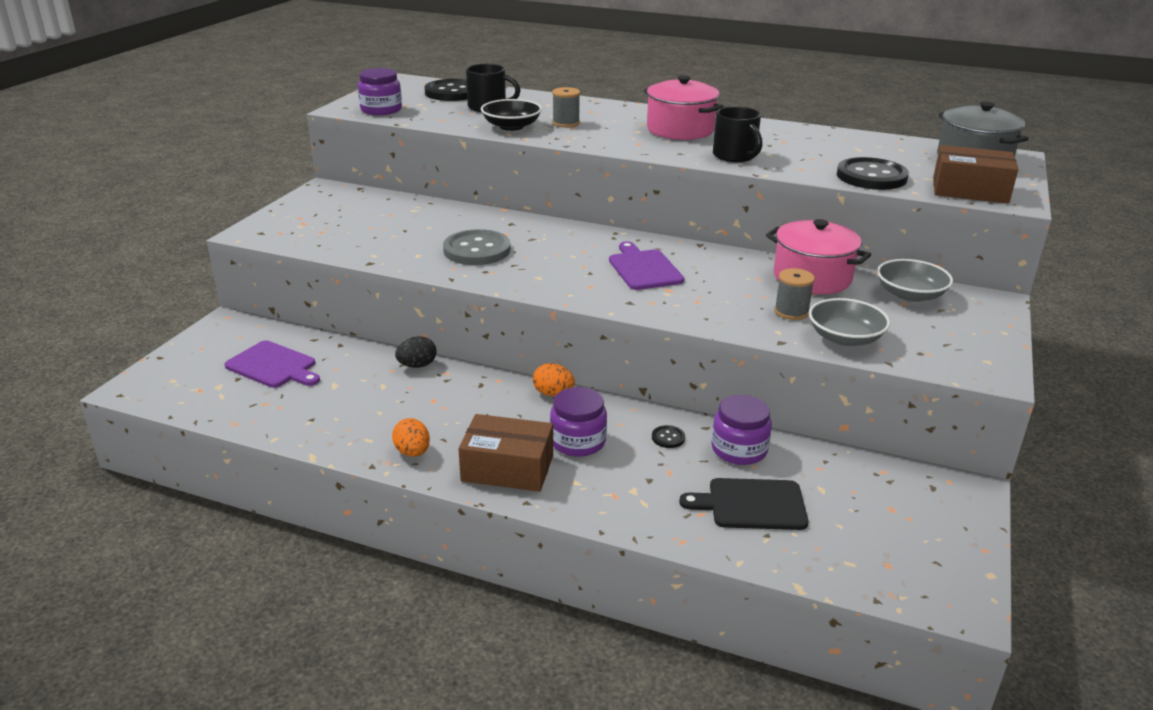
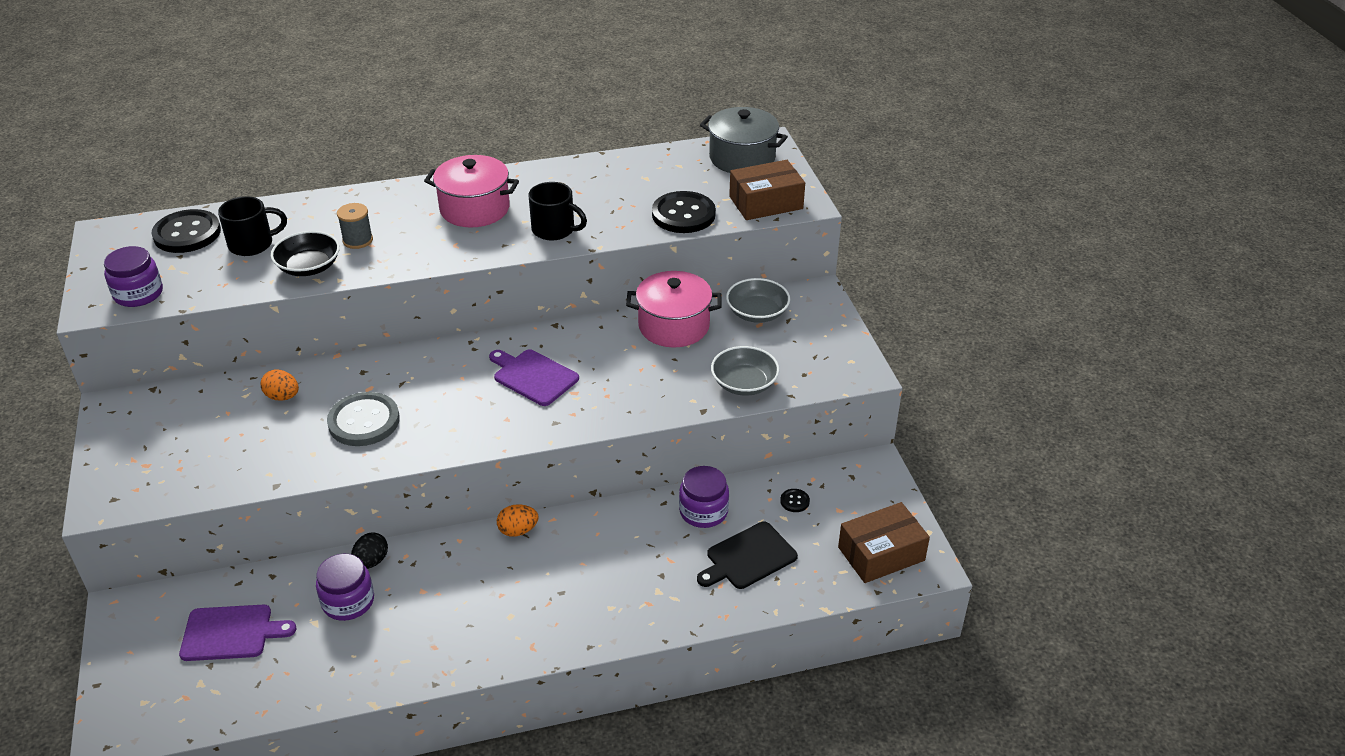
camera: 35 degrees left, 10 degrees up
orange egg [392,418,430,457] -> orange egg moved to [261,370,299,401]
brown box [458,414,553,492] -> brown box moved to [838,502,930,583]
purple jar [550,387,607,457] -> purple jar moved to [316,554,374,621]
black button [652,425,685,448] -> black button moved to [780,489,810,512]
grey spool [774,268,815,320] -> none

